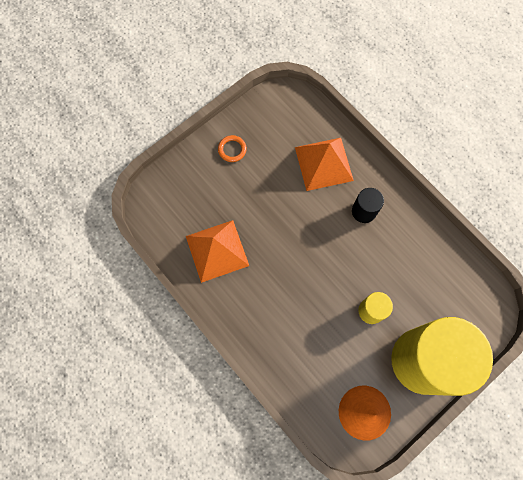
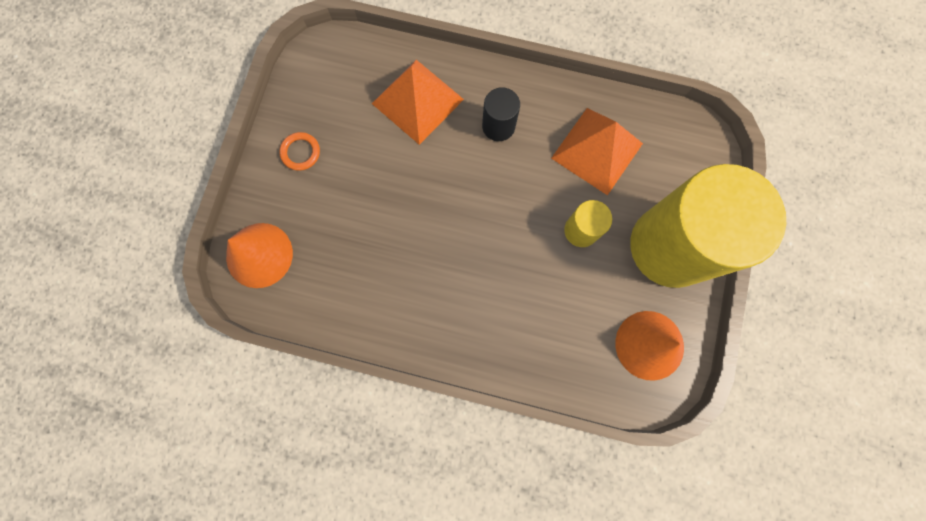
camera: 35 degrees left, 5 degrees up
orange pyramid [186,220,249,283] -> orange pyramid moved to [551,108,643,196]
none -> orange cone [226,223,293,288]

